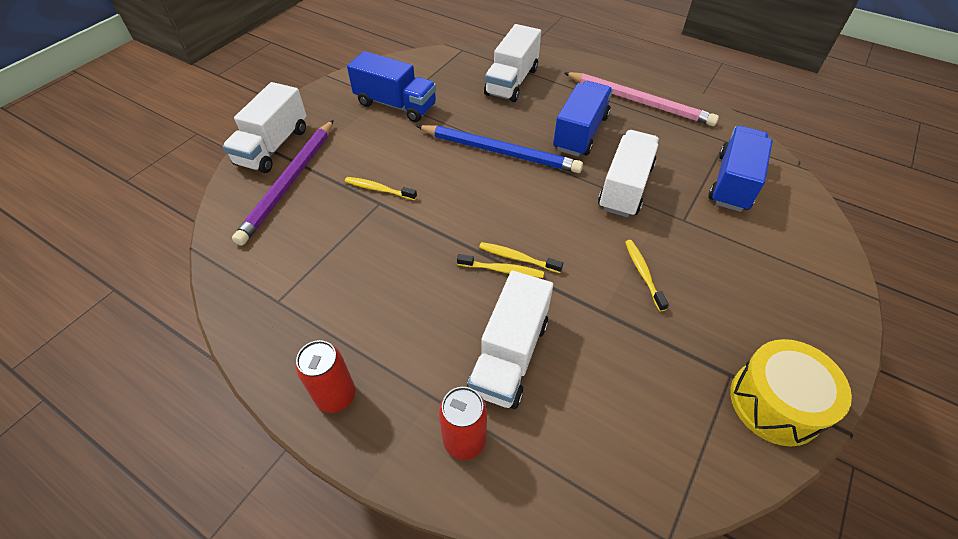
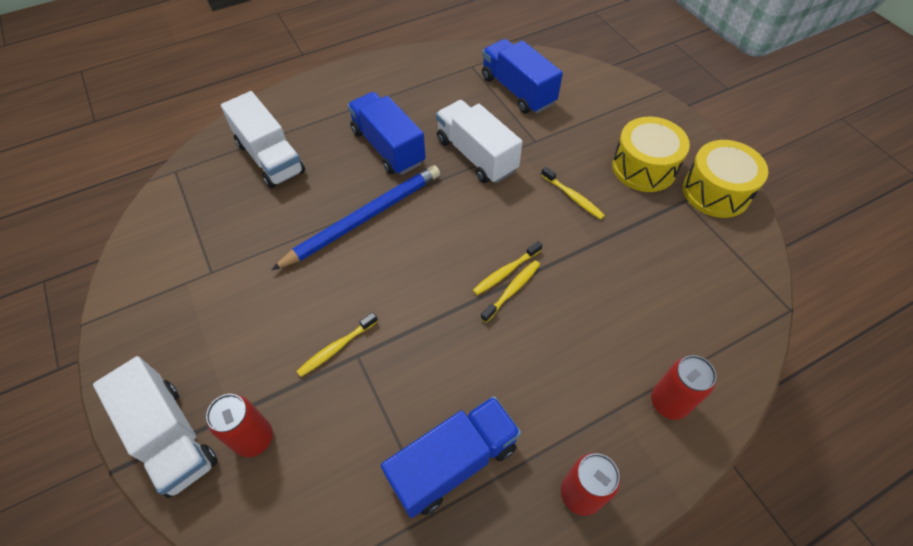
camera: 60 degrees left, 5 degrees up
purple pencil [232,120,334,246] -> red can [206,394,273,457]
blue truck [347,51,437,122] -> blue truck moved to [381,396,521,518]
white truck [467,271,553,409] -> none
pink pencil [564,72,719,126] -> none
yellow toothbrush [625,240,669,311] -> yellow toothbrush turned 150 degrees counterclockwise [541,167,605,220]
none -> yellow drum [612,117,690,192]

